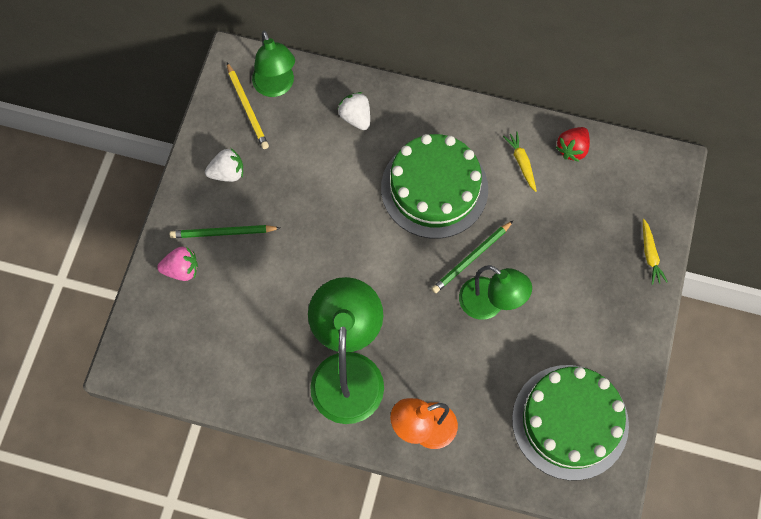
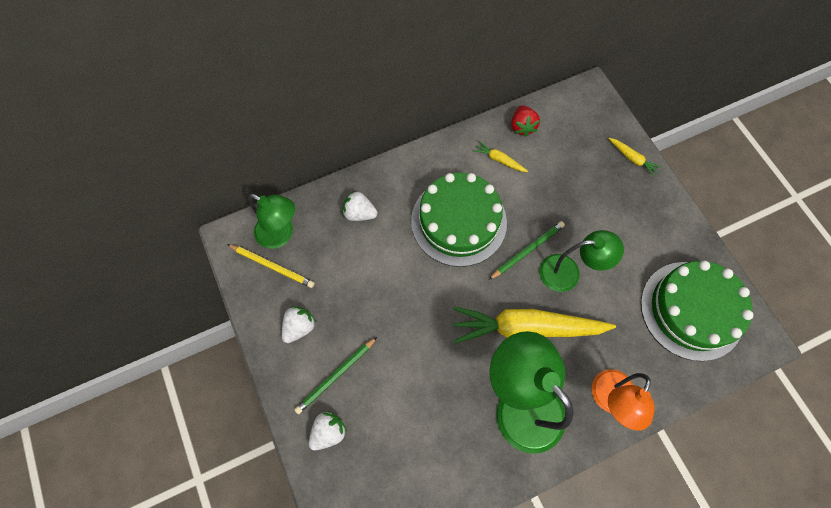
camera: 40 degrees left, 0 degrees up
pink strawberry [157,246,198,281] -> white strawberry [309,411,347,451]
green pencil [431,220,514,293] -> green pencil turned 135 degrees counterclockwise [489,221,565,280]
none -> yellow carrot [453,306,616,343]

